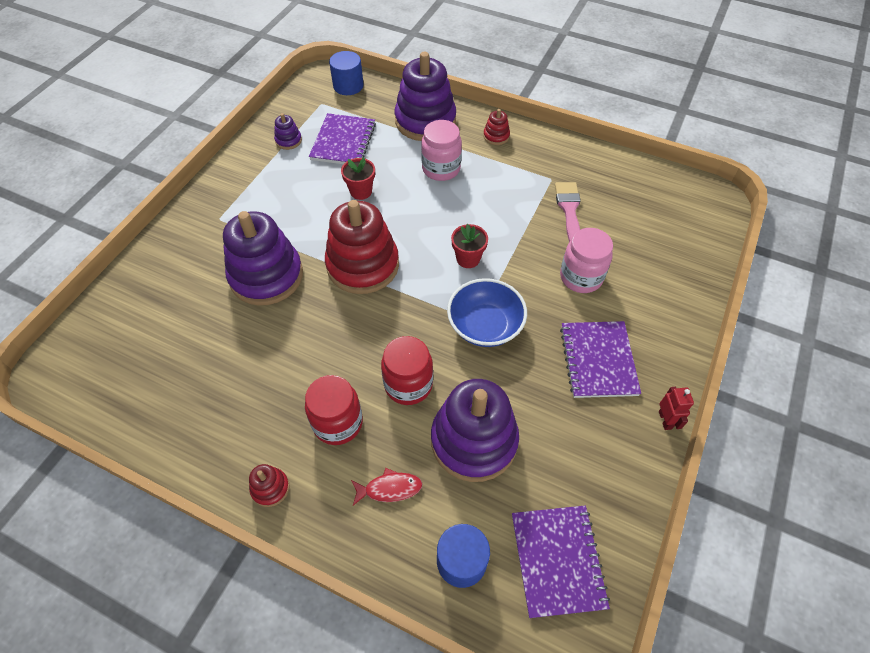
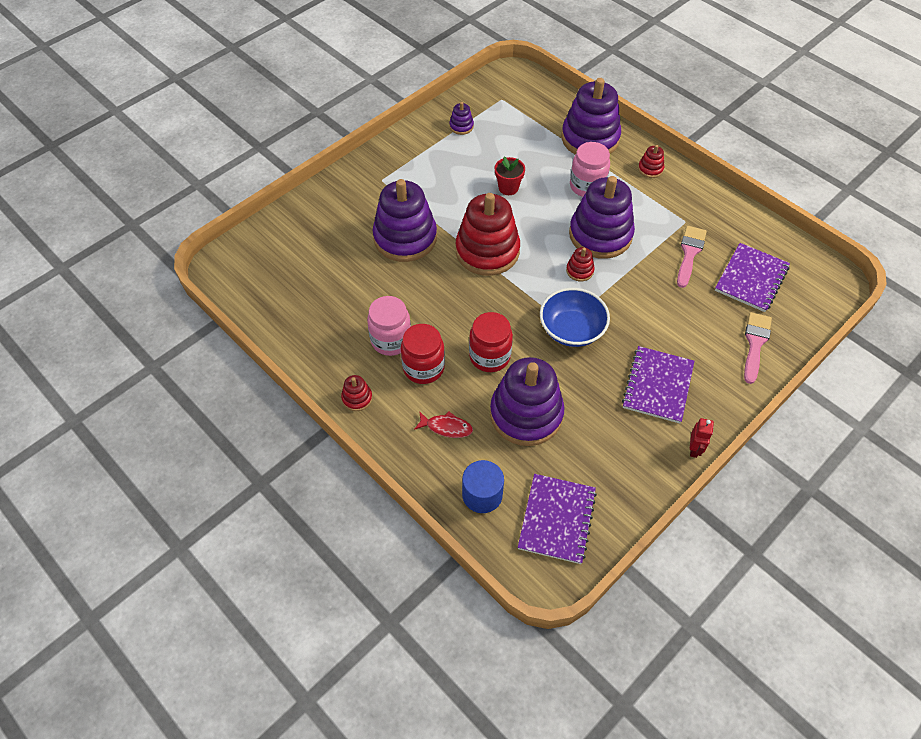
camera: 20 degrees right, 0 degrees up
purple notebook [309,113,376,164] -> purple notebook moved to [715,243,790,312]
blue cylinder [329,51,364,95] -> none
red flower pot [451,224,488,268] -> red stacking toy [566,247,595,281]
pink jar [560,228,613,293] -> pink jar moved to [367,296,411,356]
none -> purple stacking toy [569,176,635,259]
none -> pink brush [744,312,772,384]

